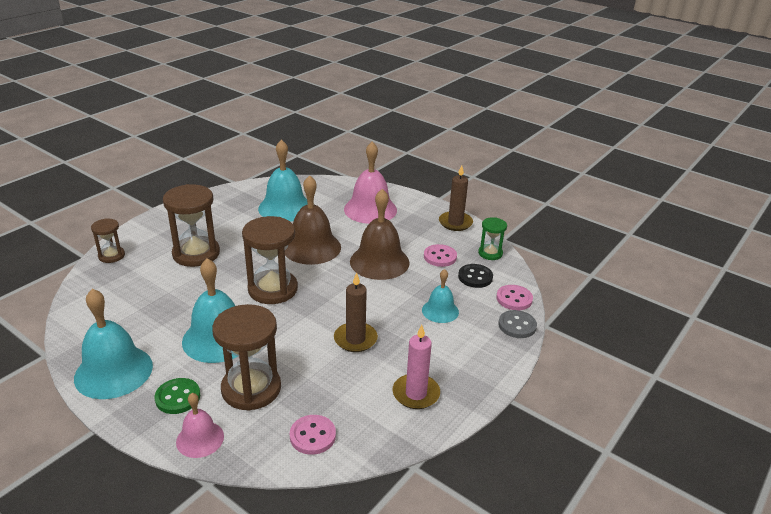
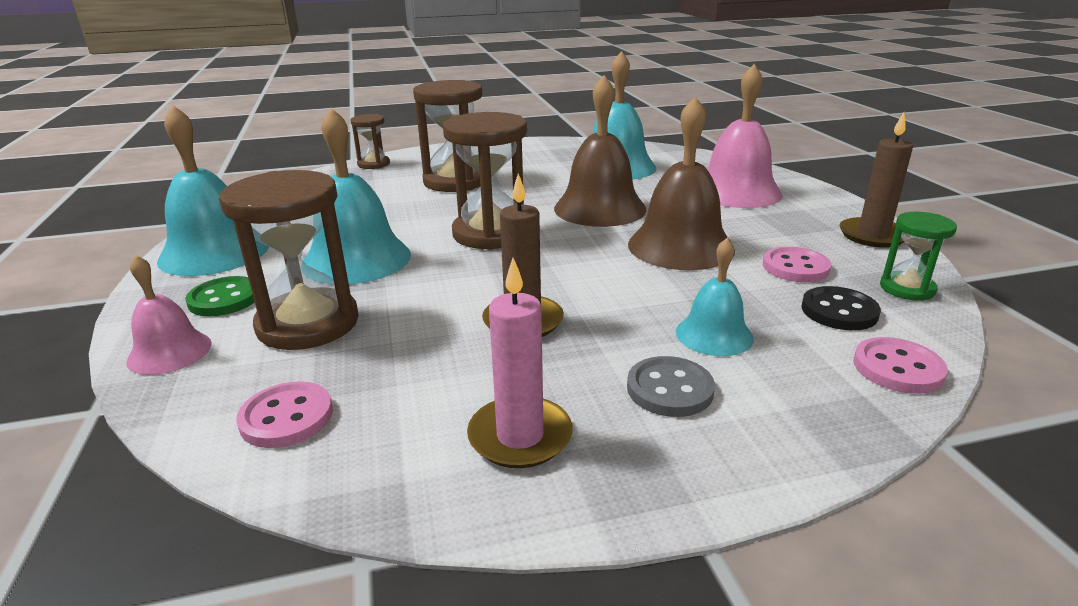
camera: 40 degrees right, 5 degrees down
grey button [498,310,537,338] -> grey button moved to [627,356,715,417]

